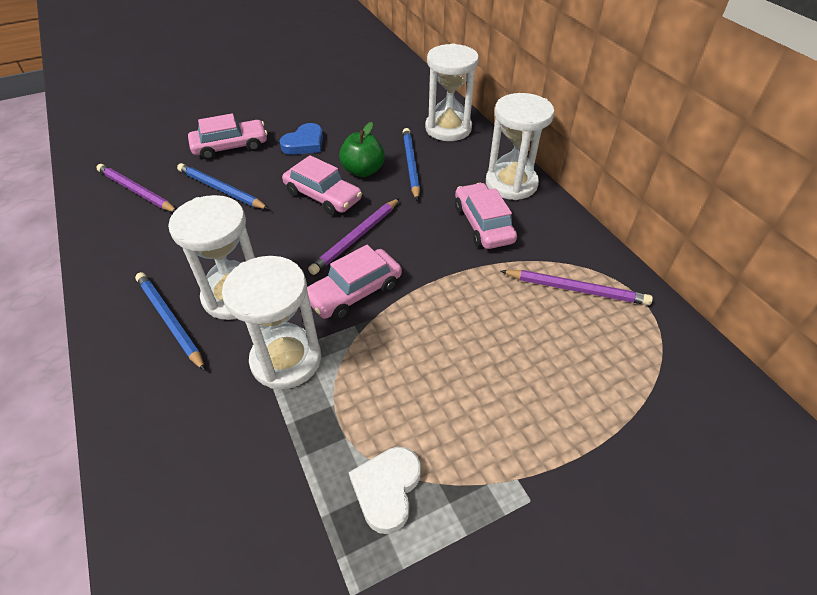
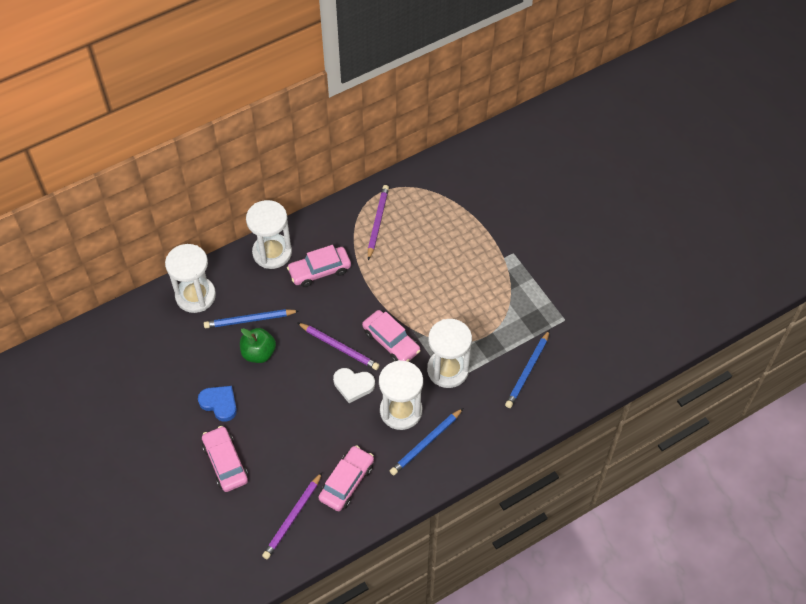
camera: 95 degrees left, 10 degrees up
blue pencil [177,163,269,209] -> blue pencil moved to [505,330,550,408]
pink car [282,155,362,215] -> pink car moved to [318,445,374,511]
white heart [349,447,421,534] -> white heart moved to [333,368,375,403]

